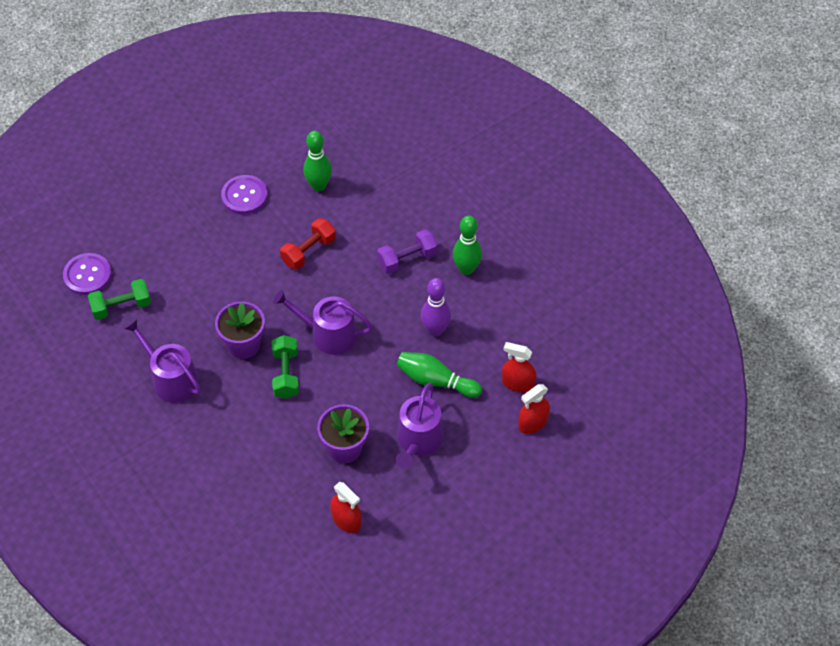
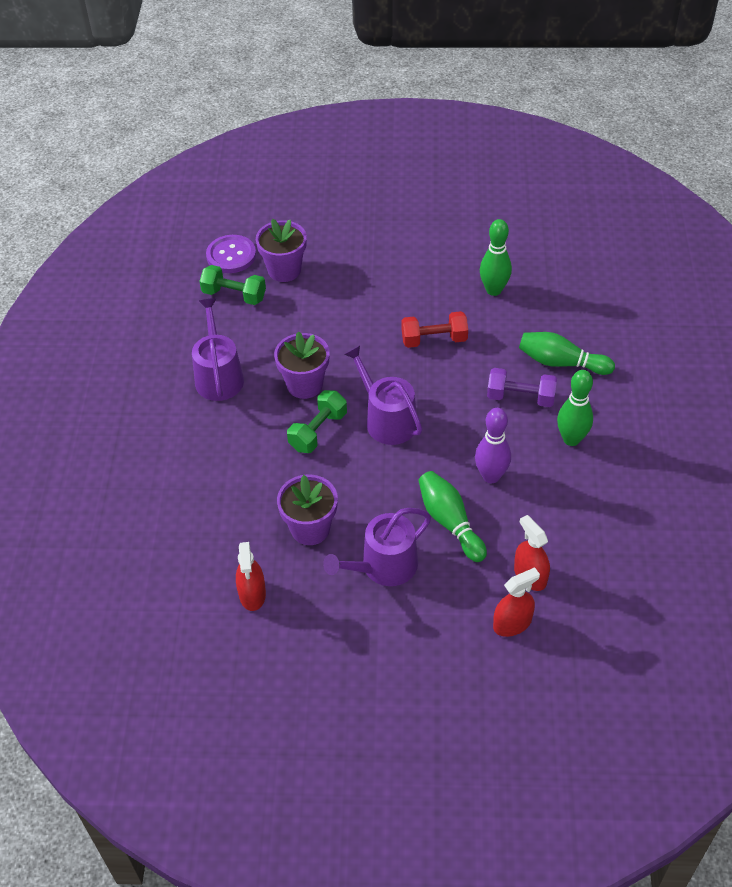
camera: 40 degrees right, 5 degrees down
purple button [221,175,268,215] -> none
red spray bottle [518,384,550,434] -> red spray bottle turned 150 degrees clockwise [493,567,540,637]
none -> purple flower pot [256,219,307,282]
none -> green bowling pin [519,332,615,375]

